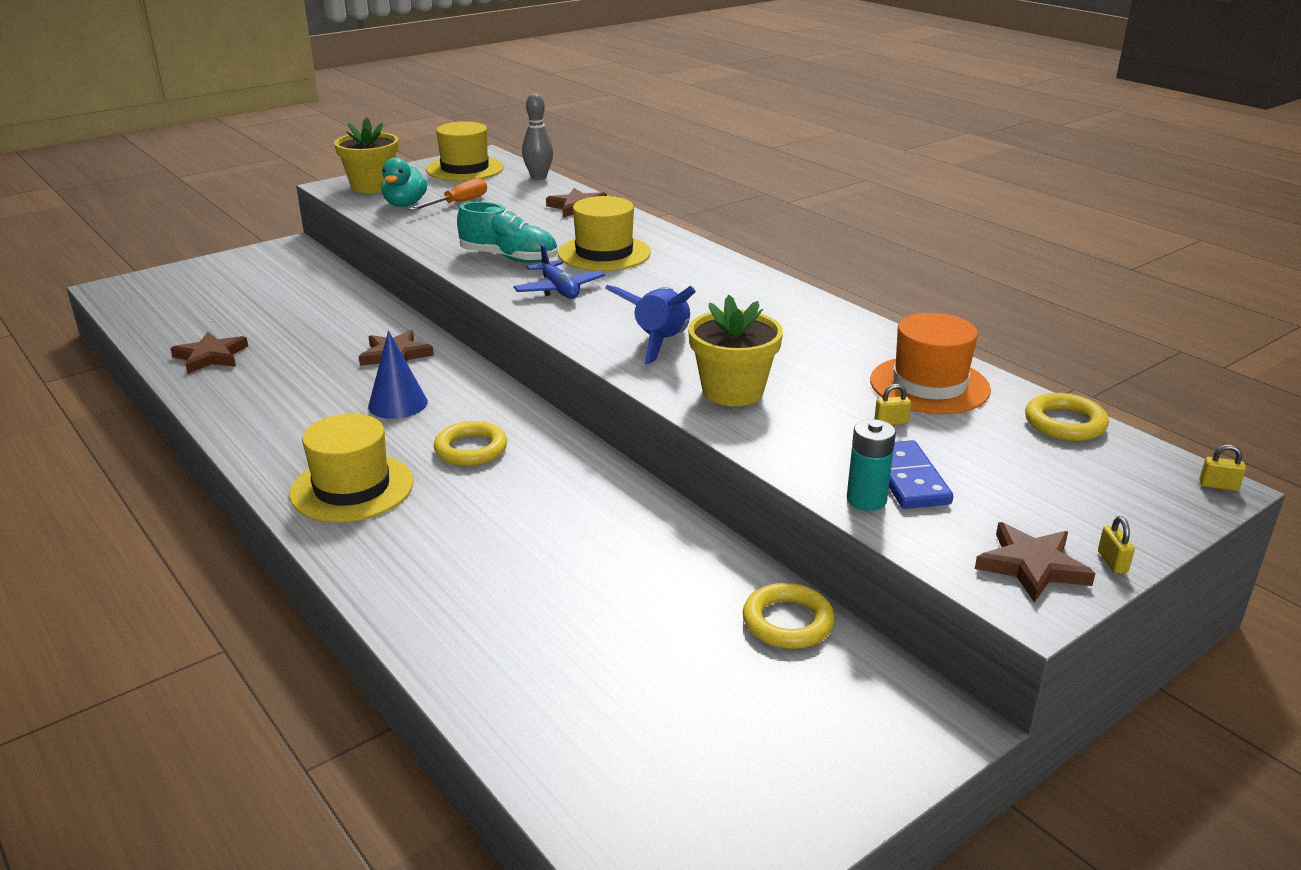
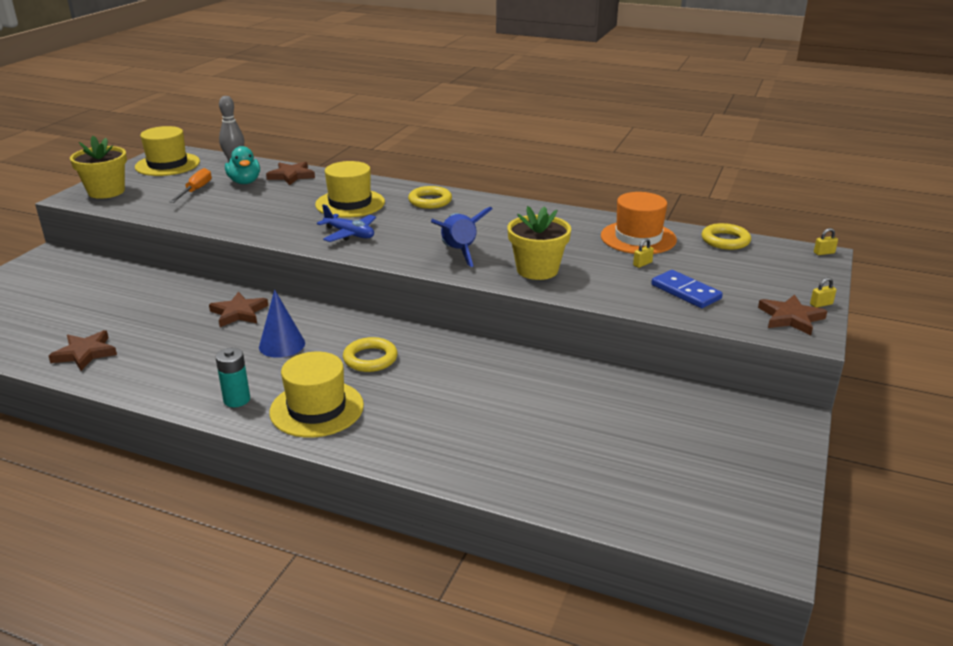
camera: 30 degrees left, 0 degrees up
turquoise duck [381,157,427,207] -> turquoise duck moved to [225,146,260,184]
turquoise shoe [457,202,558,263] -> none
yellow ring [743,583,835,649] -> yellow ring moved to [408,186,452,209]
turquoise battery [847,419,896,511] -> turquoise battery moved to [215,348,250,407]
yellow padlock [1098,516,1135,574] -> yellow padlock turned 75 degrees counterclockwise [810,277,836,308]

